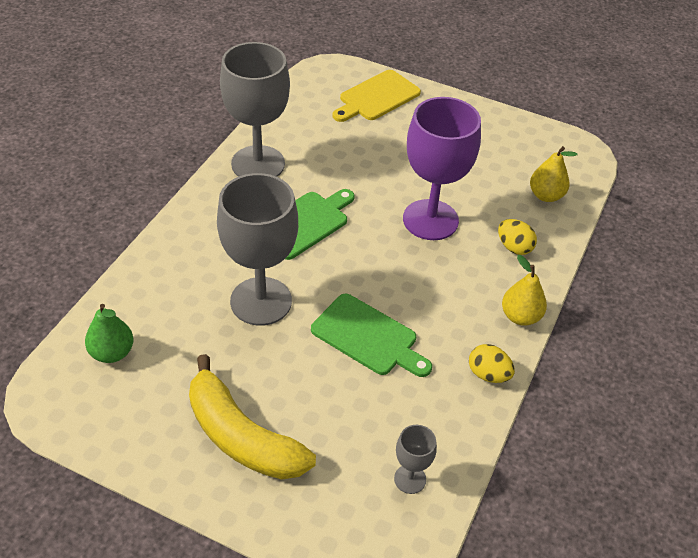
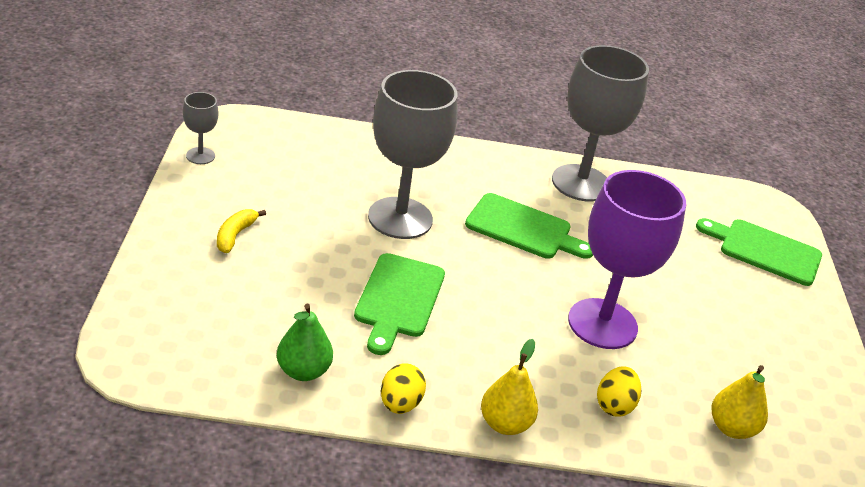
camera: 65 degrees right, 10 degrees down
green pear [85,304,133,363] -> green pear moved to [277,304,333,381]
yellow banana [189,354,316,479] -> yellow banana [217,209,266,253], size x0.44
yellow cutting board [332,70,421,122] -> green cutting board [696,218,822,286]
grey goblet [394,425,437,494] -> grey goblet moved to [183,92,219,164]

